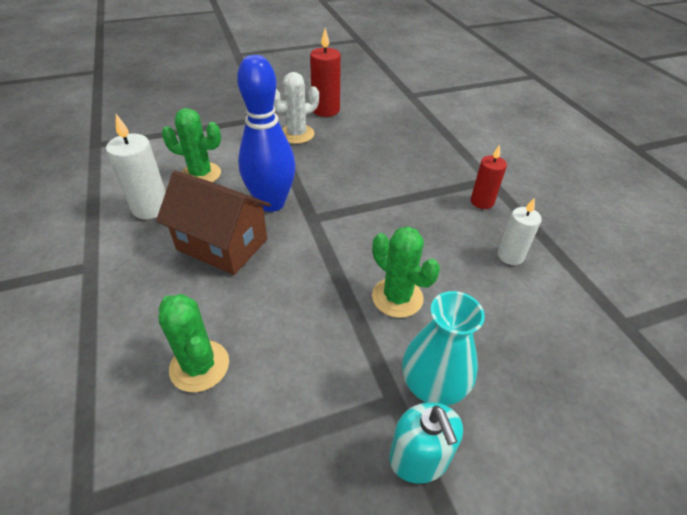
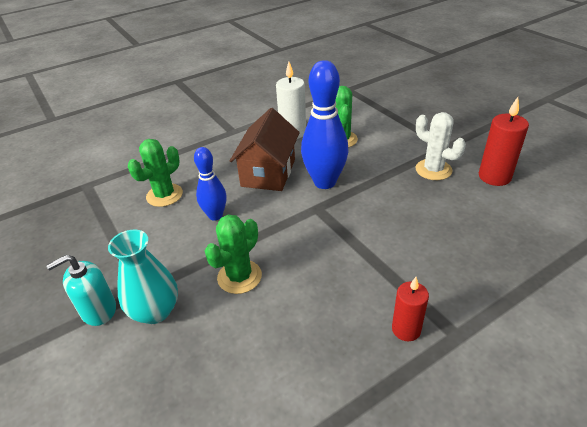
camera: 80 degrees right, 5 degrees down
white candle [498,197,542,265] -> none
none -> blue bowling pin [194,147,227,221]

